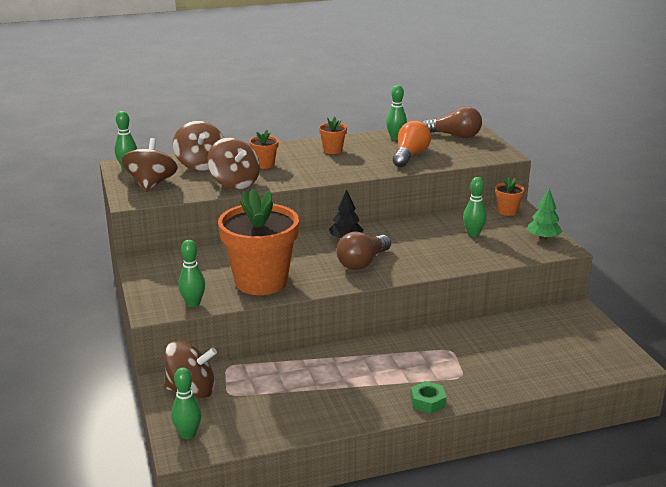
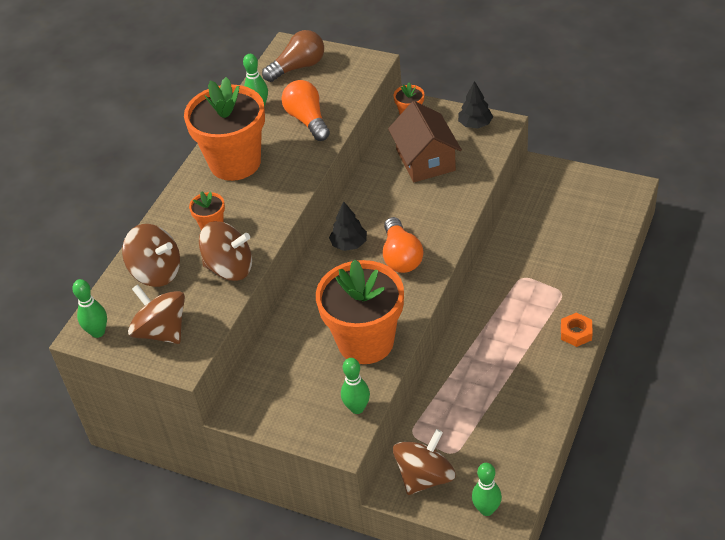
camera: 45 degrees left, 20 degrees up
orange flower pot [319,117,347,154] -> orange flower pot [184,77,265,181], size x2.34
brown light bulb [336,232,391,270] -> orange light bulb [383,217,423,273]
green nut [411,381,446,414] -> orange nut [561,313,593,347]
green bowling pin [463,177,486,237] -> brown house [388,101,462,182]
green tree [527,188,563,240] -> black tree [458,81,493,129]

